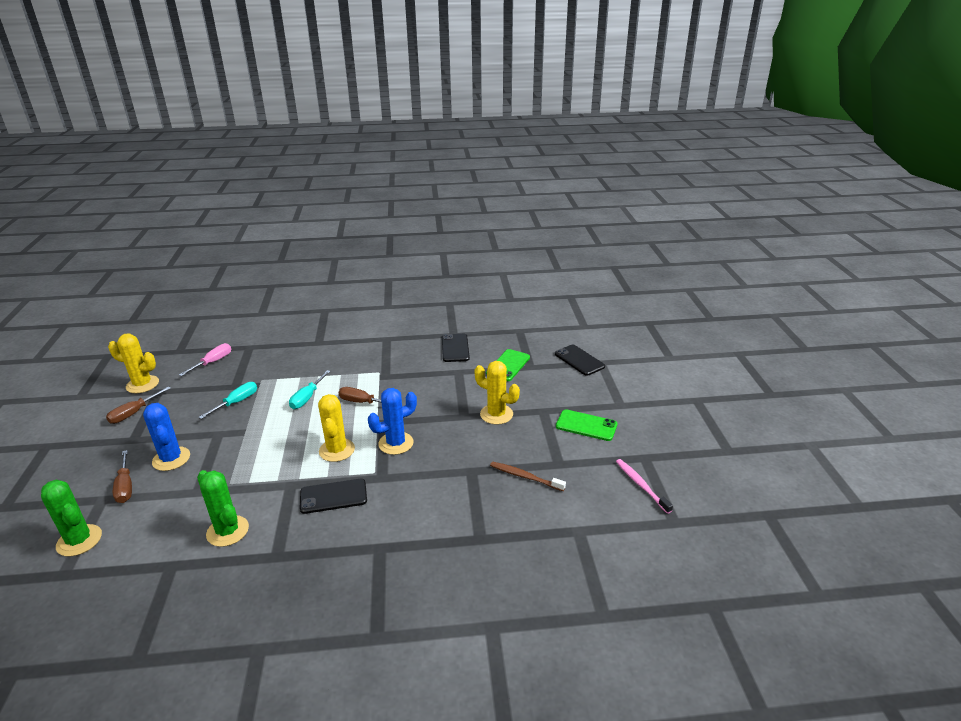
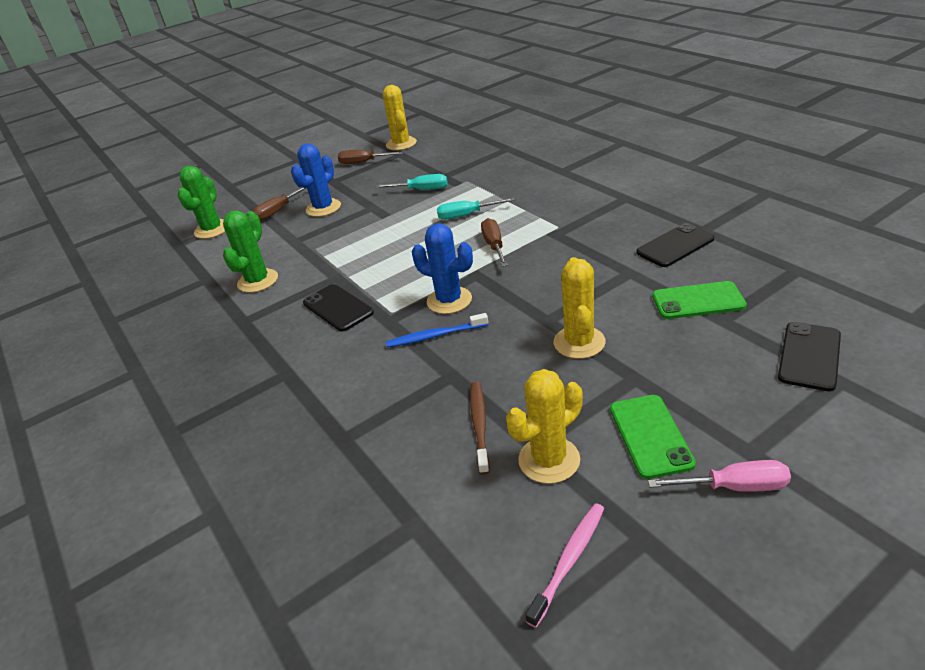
camera: 65 degrees right, 5 degrees up
pink screwdriver [179,343,231,376] -> pink screwdriver moved to [648,460,791,492]
yellow cactus [318,394,355,462] -> yellow cactus moved to [506,369,583,484]
none -> blue toothbrush [386,313,488,348]

